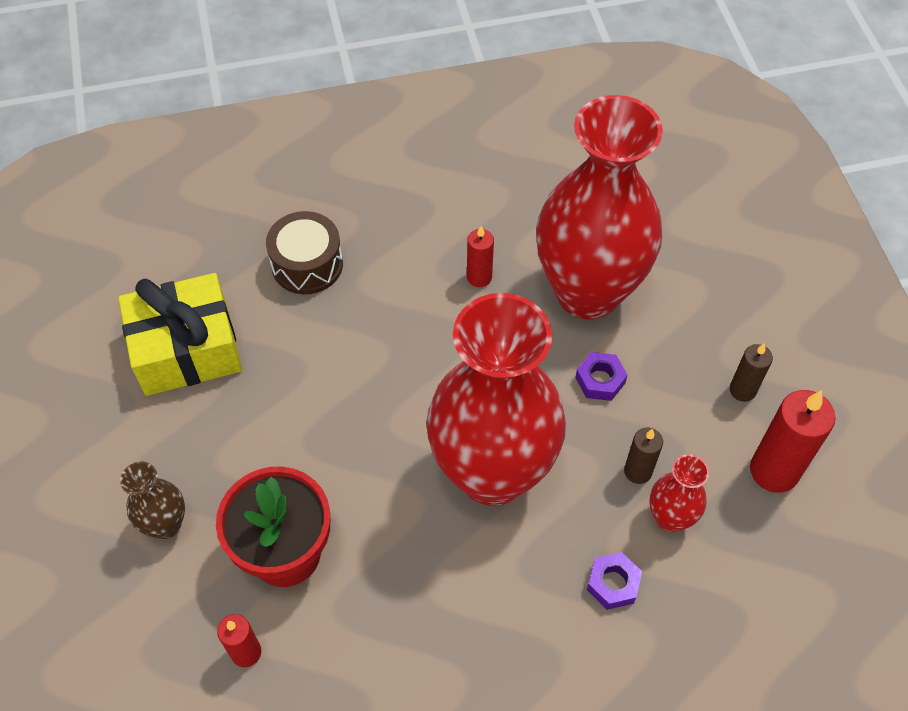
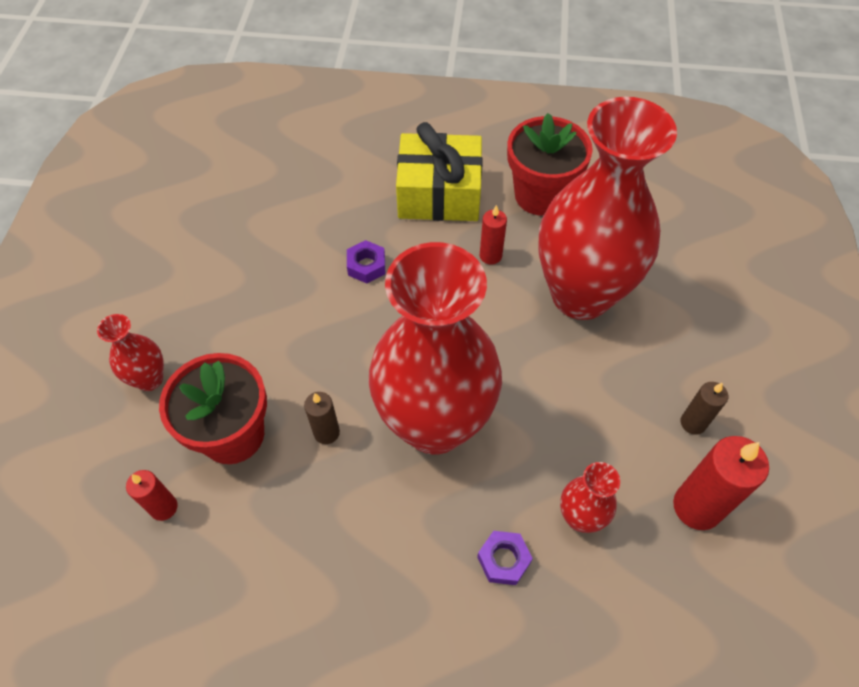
camera: 20 degrees right, 0 degrees up
yellow gift [118,273,242,396] -> yellow gift moved to [396,122,483,221]
brown vase [120,462,185,539] -> red vase [97,314,164,391]
brown drum [266,211,343,294] -> none
purple nut [575,352,628,401] -> purple nut moved to [347,240,385,283]
brown candle [624,428,663,484] -> brown candle moved to [304,392,340,444]
none -> red flower pot [507,113,593,216]

